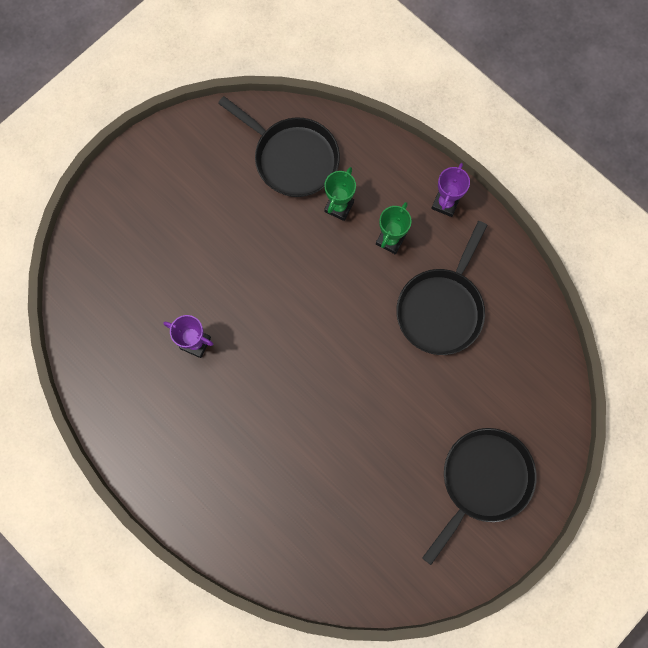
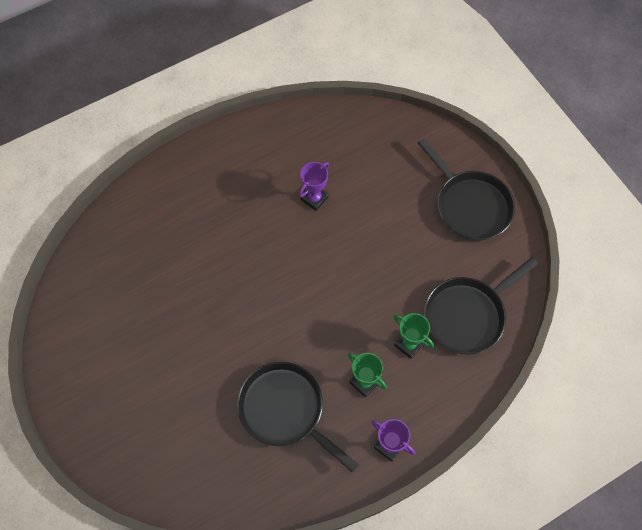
camera: 105 degrees right, 10 degrees down
black pan [422,428,537,565] -> black pan moved to [418,138,515,241]

